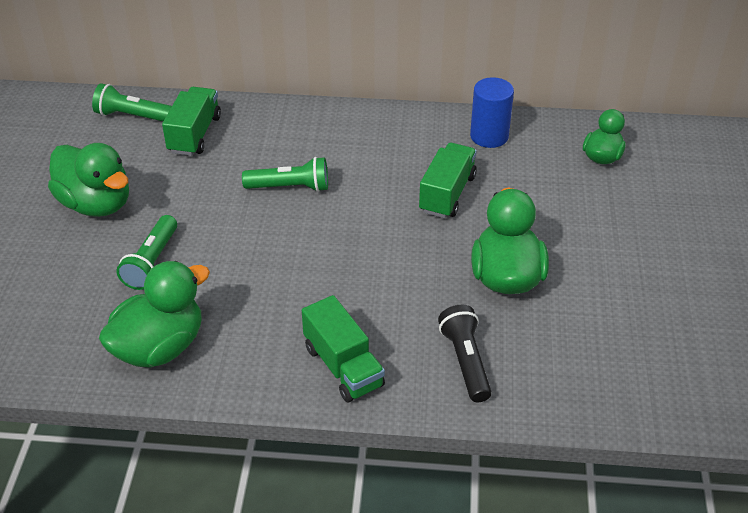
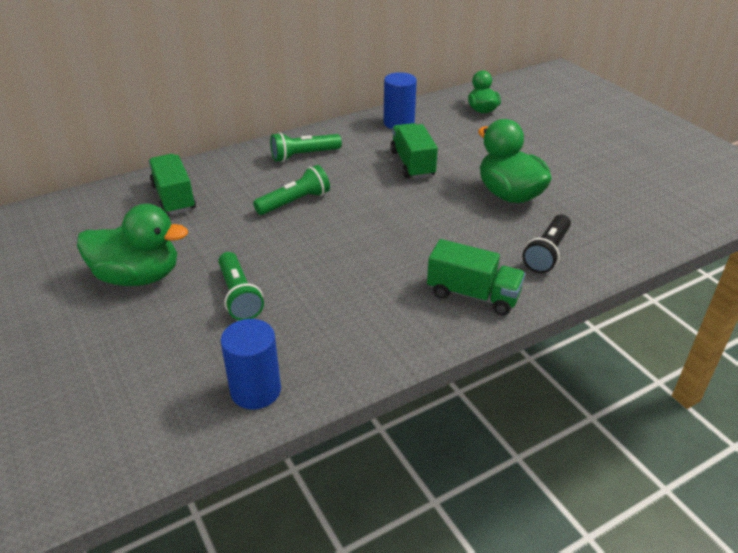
camera: 35 degrees left, 5 degrees down
green flashlight [92,83,172,121] -> green flashlight moved to [270,133,342,162]
green duck [99,261,210,368] -> none
black flashlight [438,305,492,402] -> black flashlight turned 105 degrees counterclockwise [522,214,571,273]
none -> blue cylinder [221,319,281,410]

